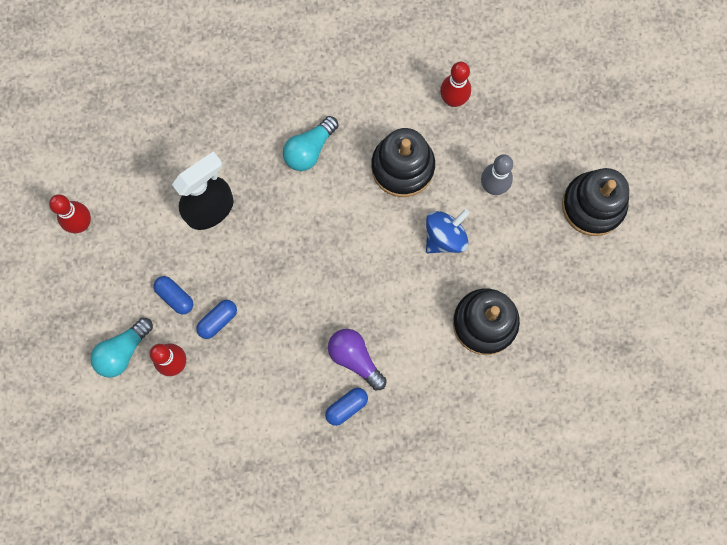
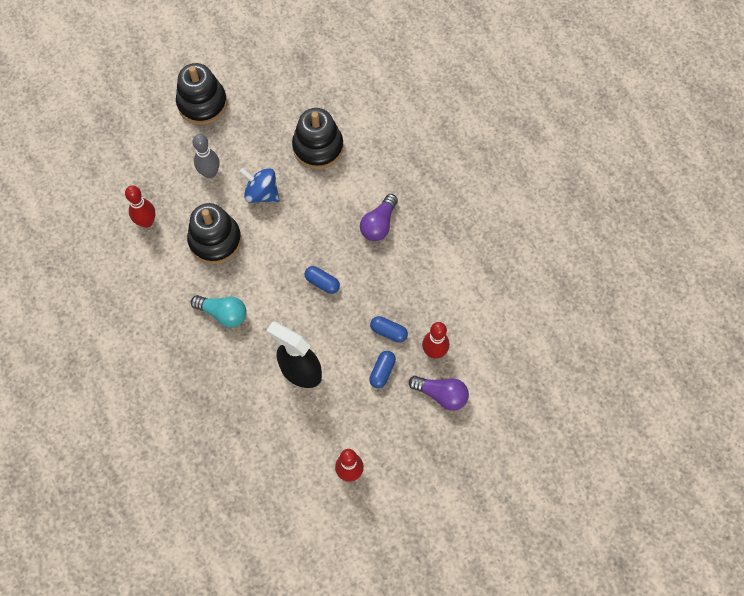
camera: 110 degrees left, 10 degrees down
turquoise light bulb [90,318,153,377] -> purple light bulb [409,375,469,411]
blue capsule [325,388,368,426] -> blue capsule moved to [304,266,340,294]

